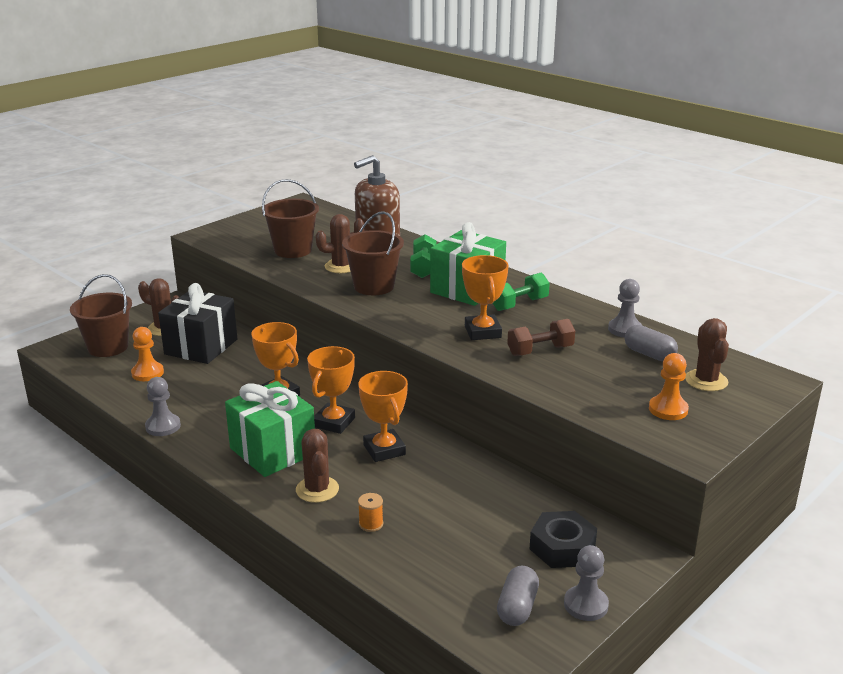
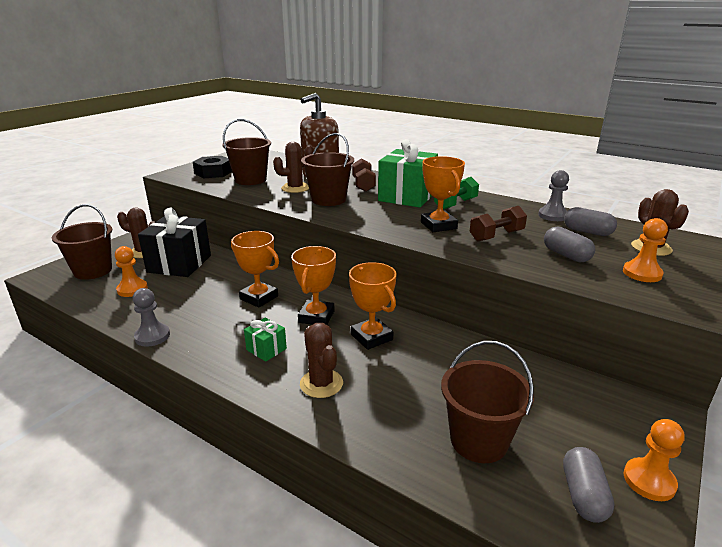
camera: 10 degrees left, 0 degrees up
green gift [225,381,315,477] -> green gift [244,318,287,362], size x0.47
orange spool [358,493,383,532] -> none
green dumbbell [410,234,436,278] -> brown dumbbell [352,158,376,192]
black nut [530,511,597,568] -> black nut moved to [193,156,232,178]
grey pawn [564,545,609,621] -> orange pawn [623,419,684,501]
none -> brown bucket [441,341,534,463]
none -> grey capsule [544,226,595,262]

